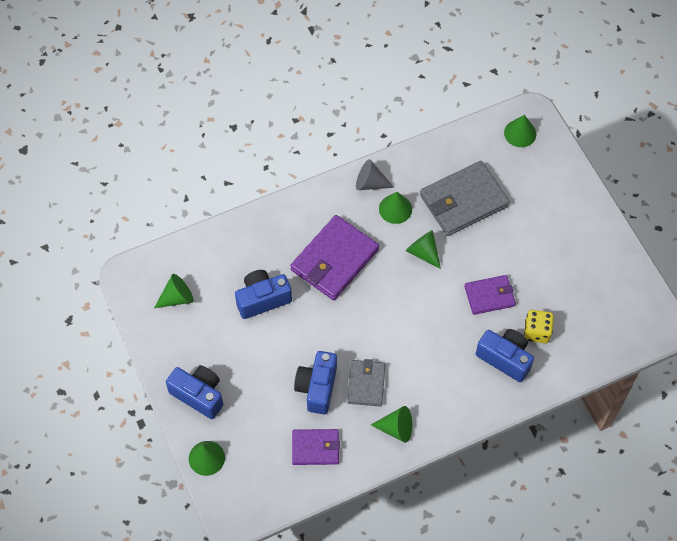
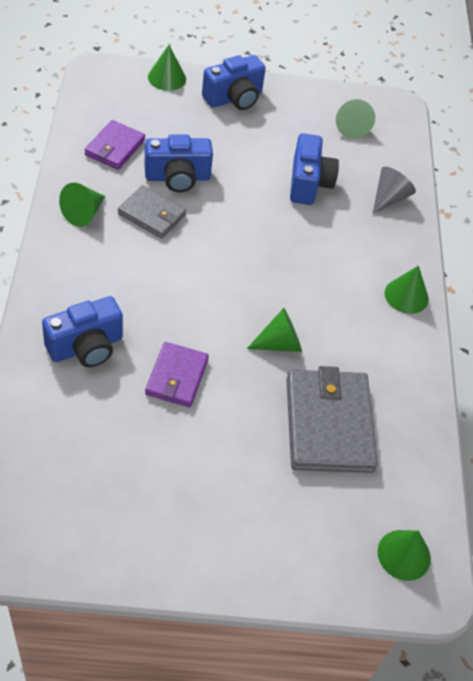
camera: 110 degrees right, 10 degrees down
purple wallet [290,215,379,300] -> none
blue camera [294,351,337,414] -> blue camera turned 135 degrees clockwise [144,134,213,192]
grey cone [356,159,394,190] -> grey cone moved to [372,167,416,214]
green cone [379,192,412,224] -> green cone moved to [385,265,429,314]
yellow dice [524,310,554,343] -> none

